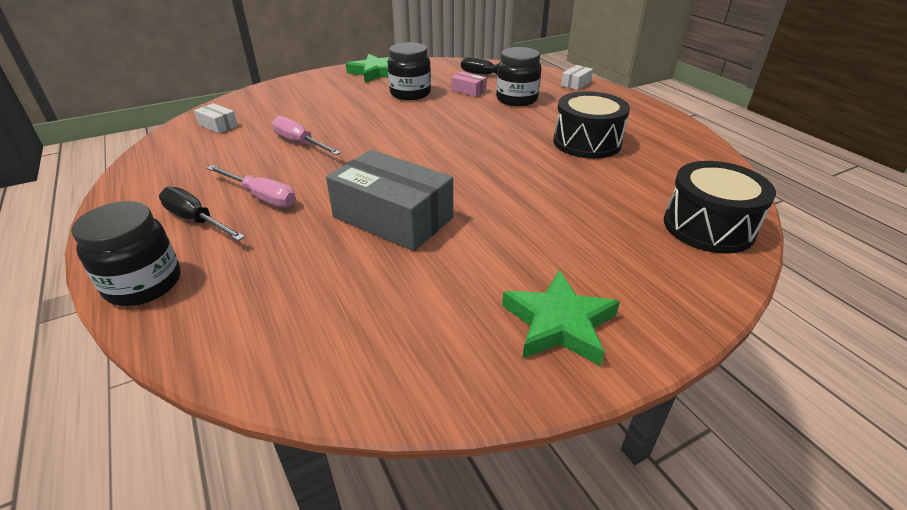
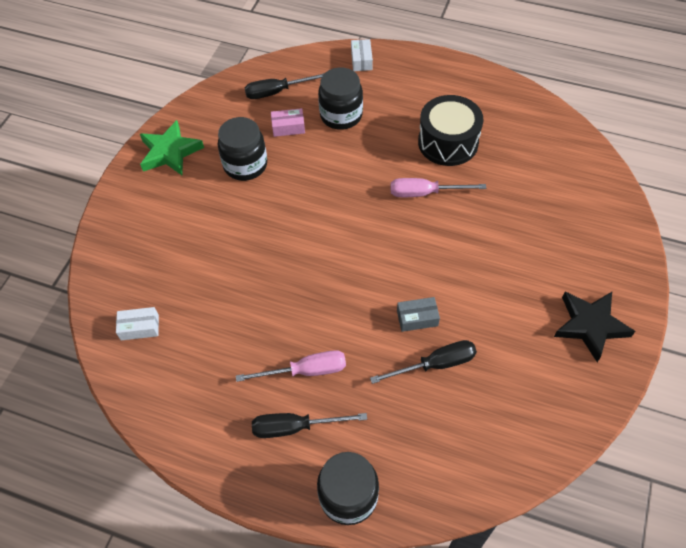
camera: 40 degrees left, 20 degrees up
pink screwdriver [272,116,341,155] -> pink screwdriver moved to [391,178,486,197]
grey box [326,150,453,251] -> grey box [397,297,440,332], size x0.44
green star [502,270,620,366] -> black star [554,291,635,362]
black drum [664,161,776,254] -> none
none -> black screwdriver [370,340,477,384]

